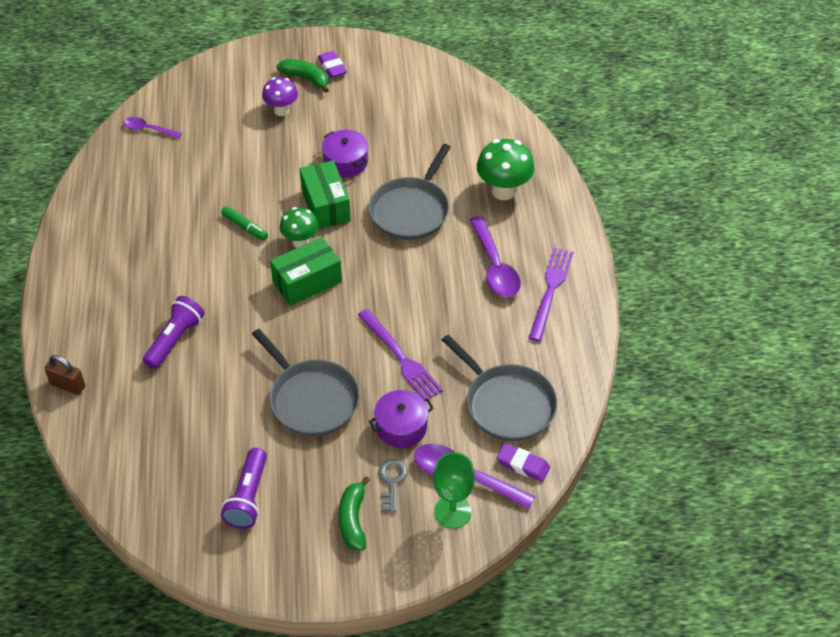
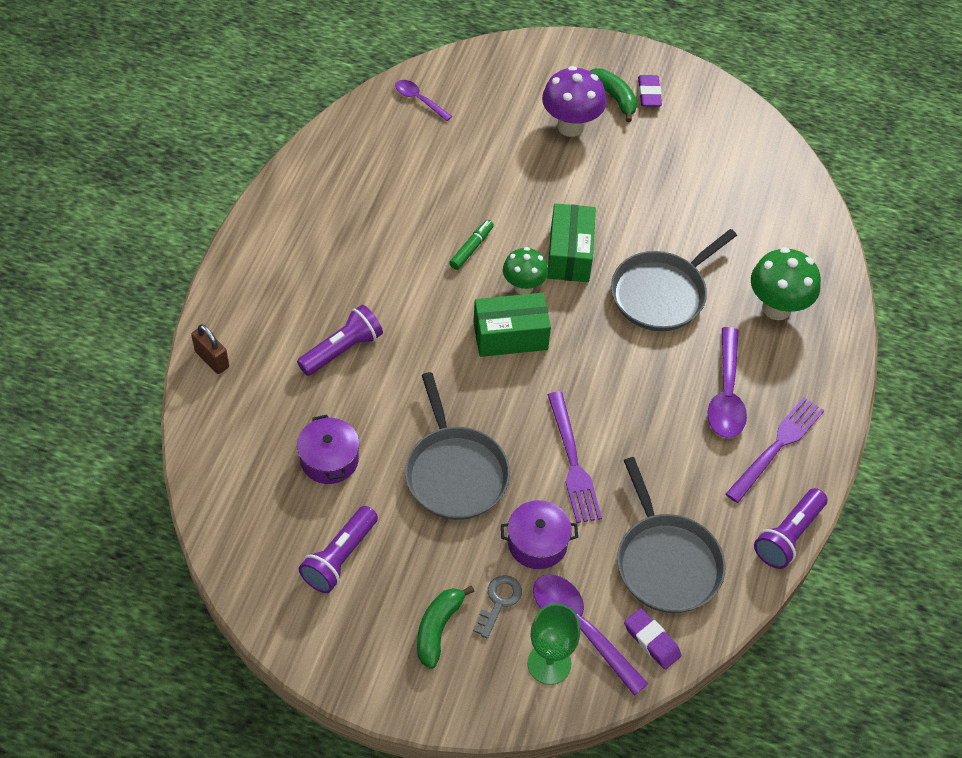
camera: 20 degrees right, 5 degrees up
green marker [221,206,268,241] -> green marker turned 120 degrees counterclockwise [449,220,494,270]
purple mushroom [262,77,298,116] -> purple mushroom [542,66,606,137], size x1.52
purple pot [322,130,368,177] -> purple pot moved to [297,415,359,484]
none -> purple flashlight [754,488,827,569]

